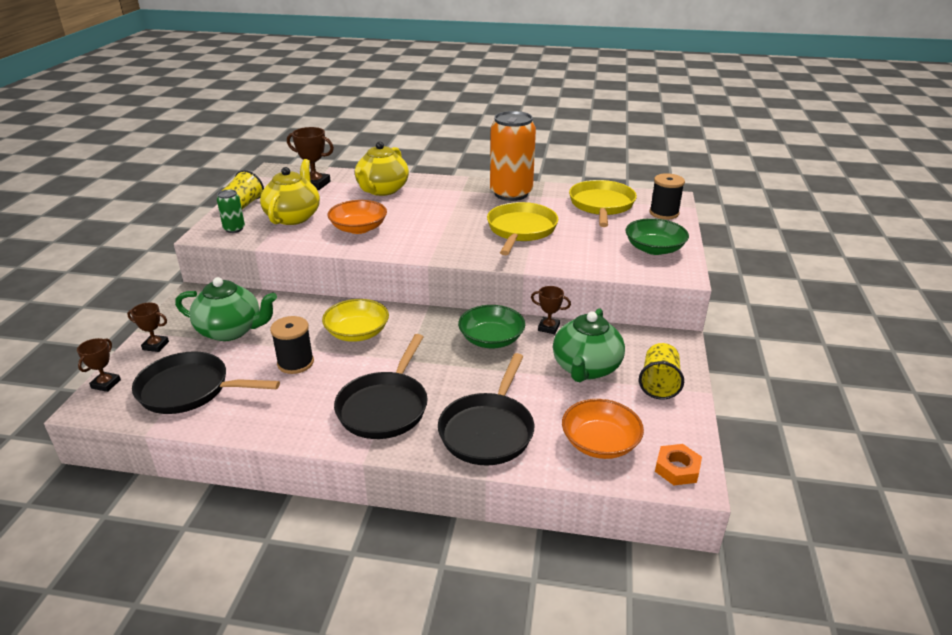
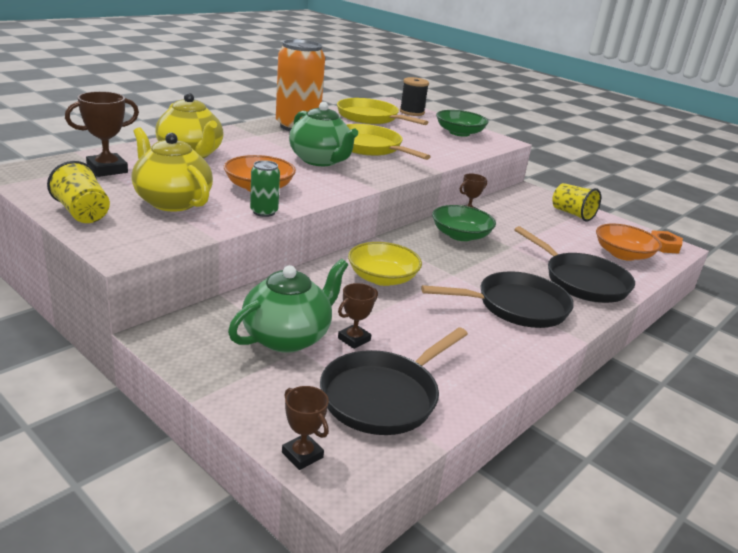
camera: 60 degrees left, 5 degrees down
brown trophy [127,303,169,352] -> brown trophy moved to [338,283,378,349]
green can [217,190,245,233] -> green can moved to [250,160,280,217]
black spool [270,316,314,374] -> none
black pan [334,334,428,439] -> black pan turned 60 degrees counterclockwise [421,271,574,328]
green teapot [553,308,625,382] -> green teapot moved to [289,102,358,166]

